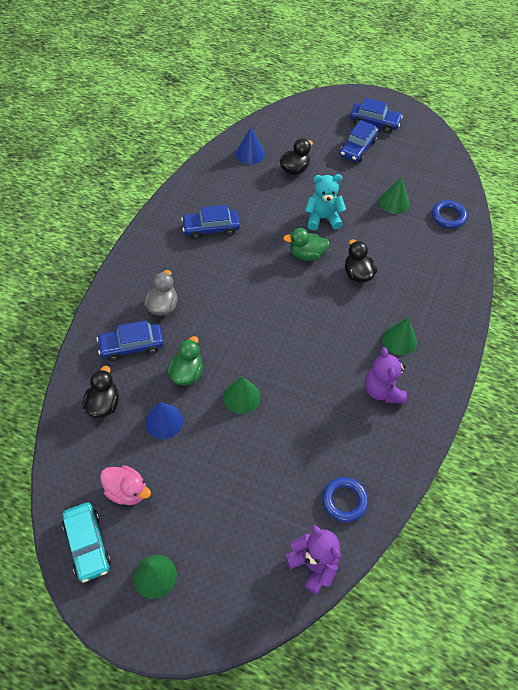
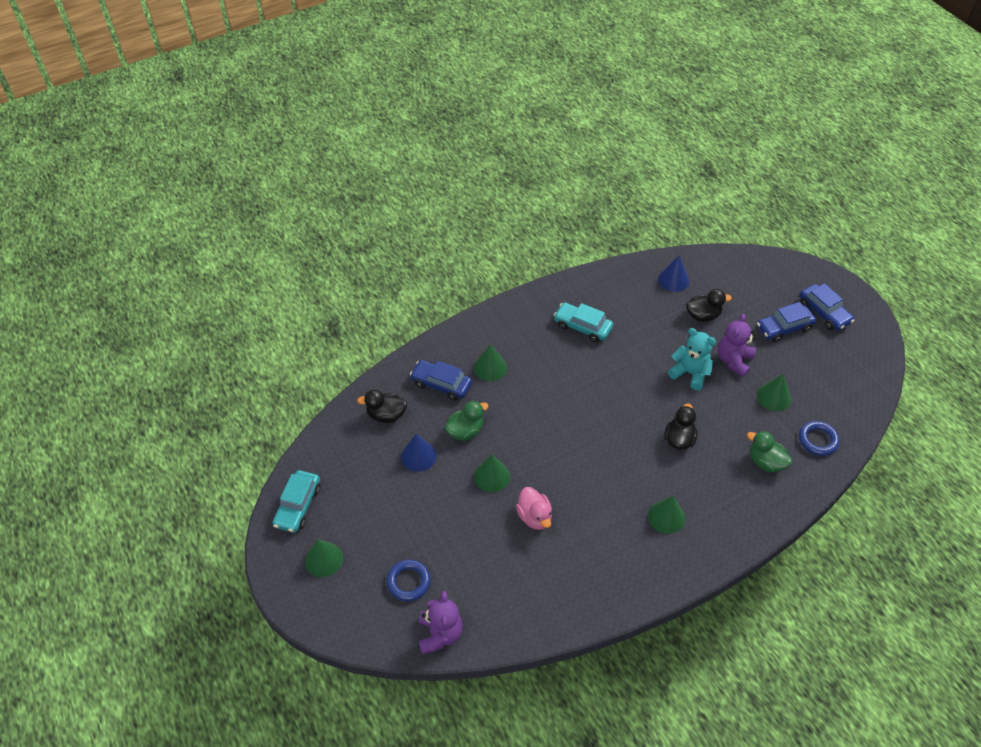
camera: 40 degrees right, 5 degrees down
black duck [83,366,119,418] -> black duck turned 135 degrees counterclockwise [357,389,407,423]
pink duck [100,465,151,505] -> pink duck moved to [516,487,552,530]
grey duck [145,270,178,316] -> green cone [474,344,507,381]
blue car [181,205,240,239] -> turquoise car [553,302,613,342]
green duck [283,228,330,261] -> green duck moved to [747,431,792,473]
blue ring [322,477,368,522] -> blue ring moved to [386,559,431,601]
purple teddy bear [365,347,407,404] -> purple teddy bear moved to [718,314,756,377]

